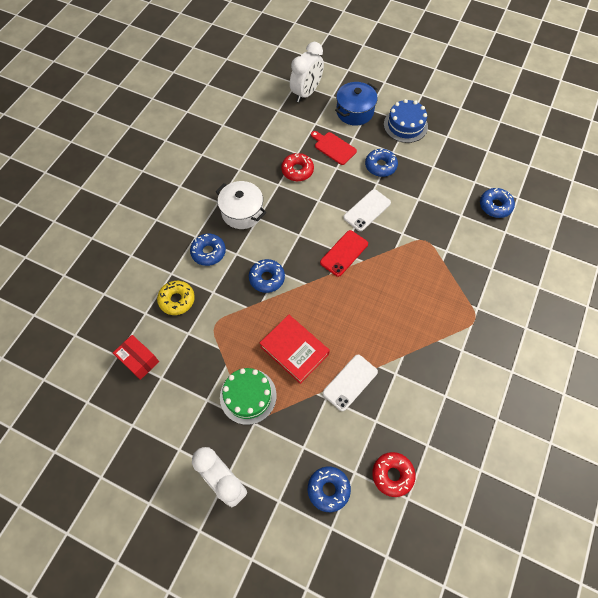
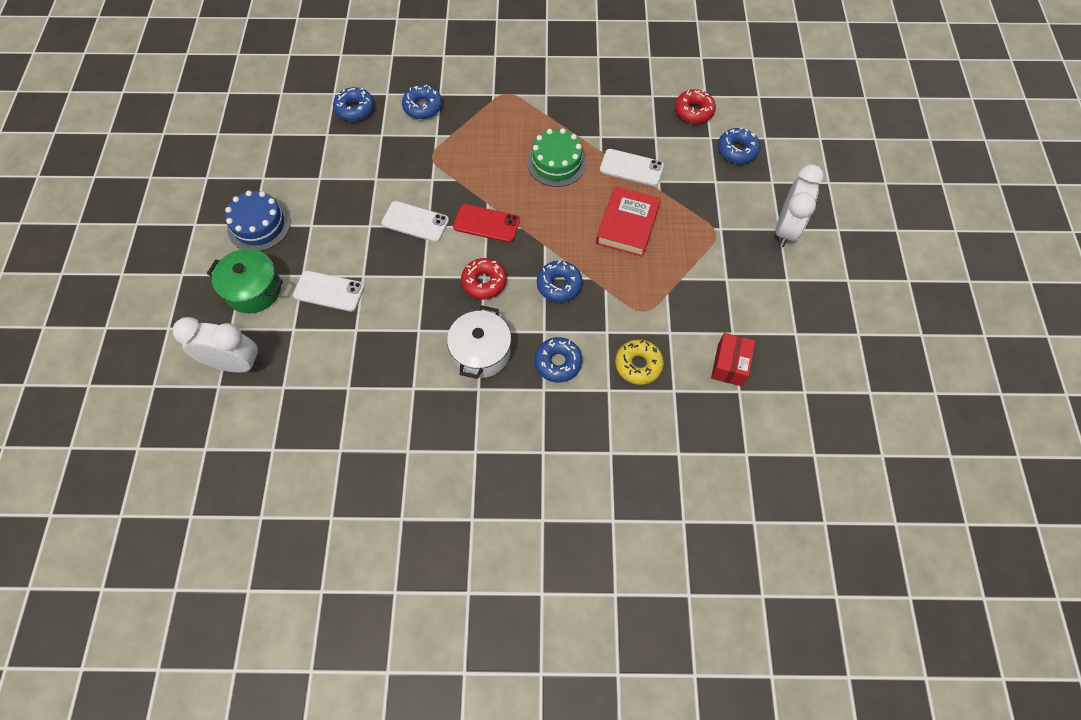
camera: 115 degrees left, 0 degrees up
green cake [220,368,277,425] -> green cake moved to [527,128,587,187]
red donut [281,153,314,181] -> red donut moved to [461,258,507,300]
red cutting board [311,131,357,165] -> white phone [293,271,364,312]
blue pot [335,82,377,126] -> green pot [207,249,283,313]
blue donut [365,149,398,177] -> blue donut moved to [402,85,442,119]

